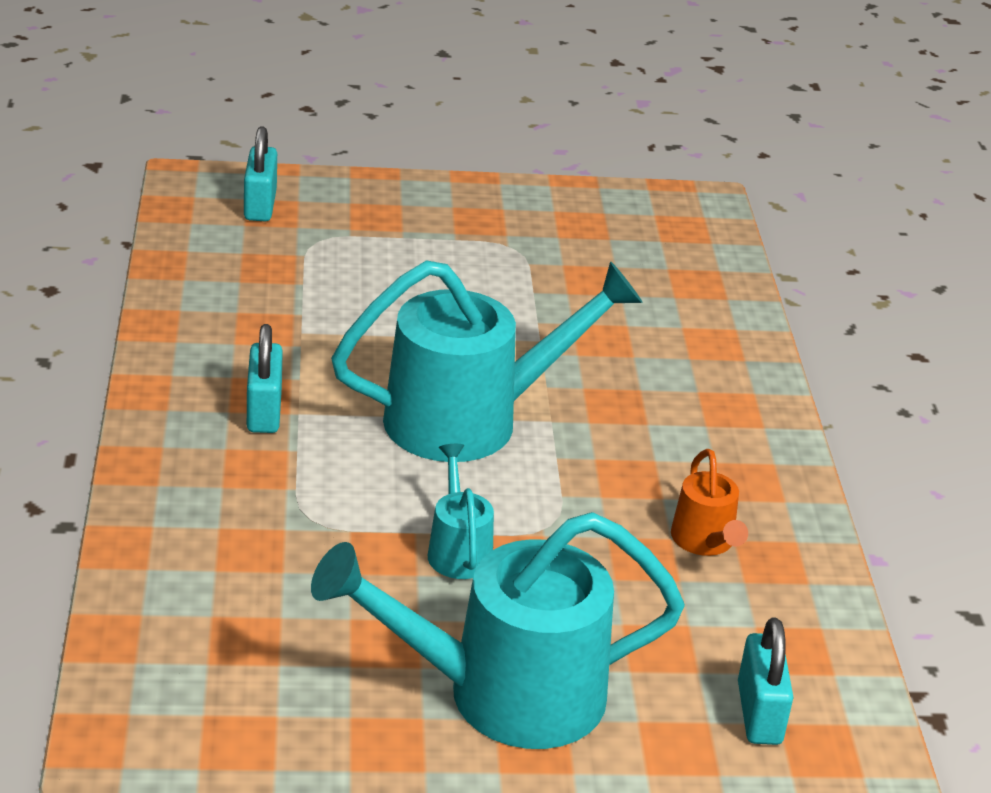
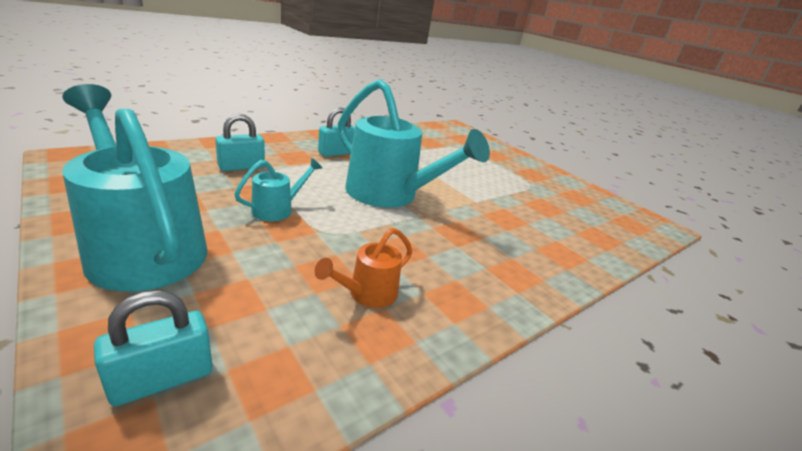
camera: 55 degrees right, 5 degrees down
turquoise padlock [244,126,277,221] -> turquoise padlock moved to [215,114,265,171]

